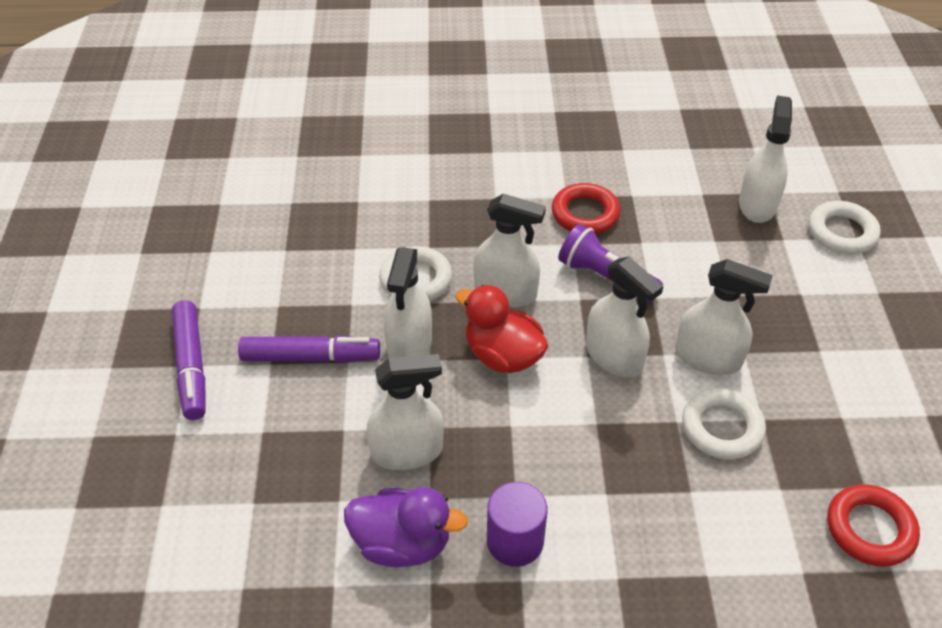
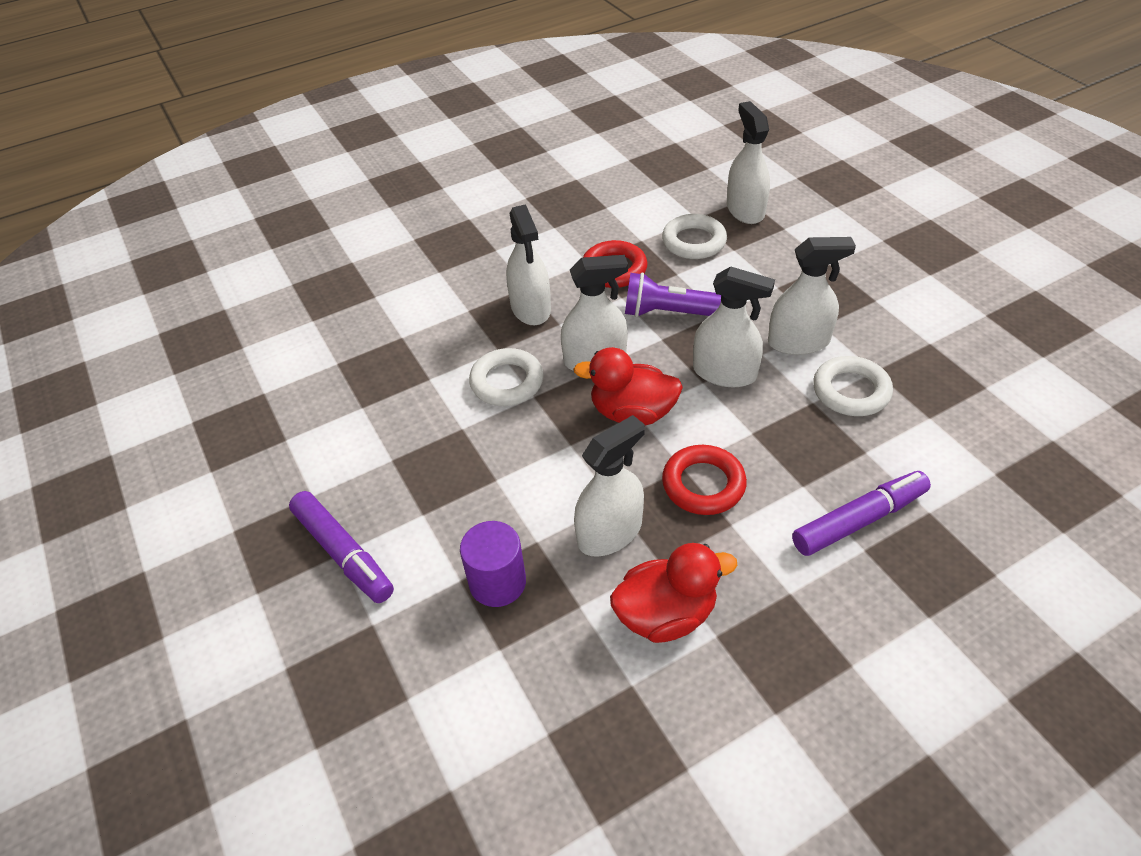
camera: 25 degrees left, 0 degrees up
purple marker [238,336,380,363] -> purple marker moved to [792,471,931,556]
purple duck [344,487,468,567] -> red duck [610,543,737,643]
white spray bottle [384,247,432,358] -> white spray bottle moved to [506,204,551,325]
purple cylinder [487,482,548,567] -> purple cylinder moved to [460,521,526,607]
white ring [808,201,881,254] -> white ring moved to [662,214,727,259]
red ring [827,484,920,567] -> red ring moved to [662,445,747,515]

